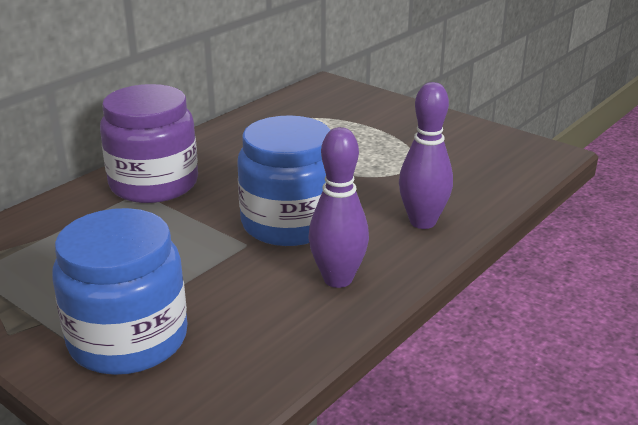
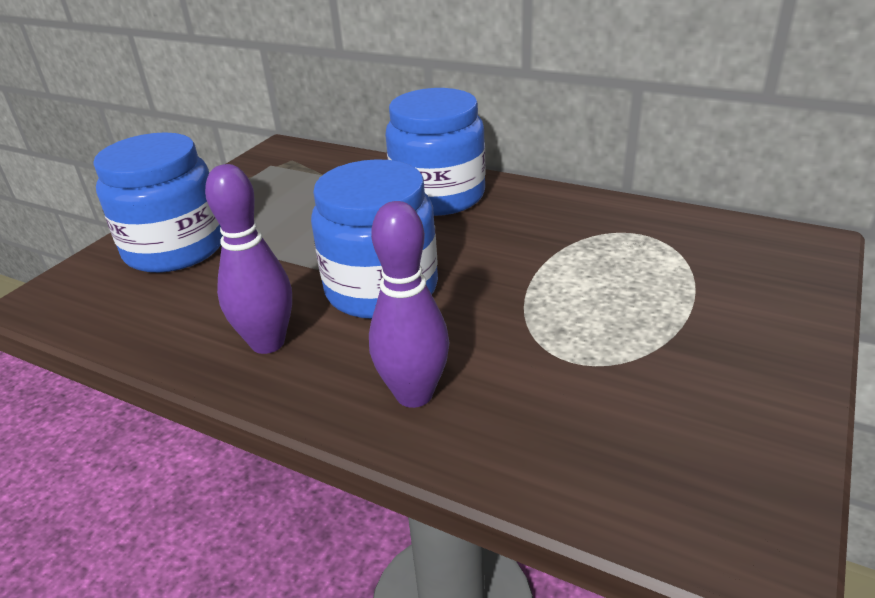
camera: 80 degrees right, 5 degrees up
purple jar [100,84,198,203] -> blue jar [385,88,486,216]

